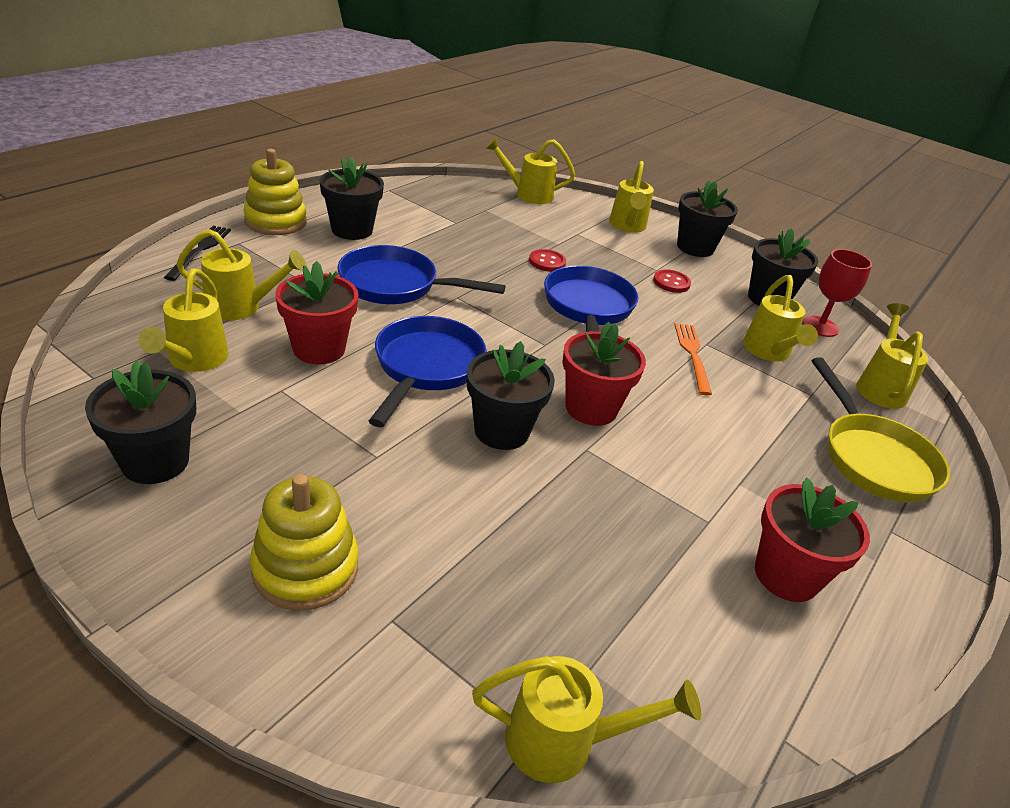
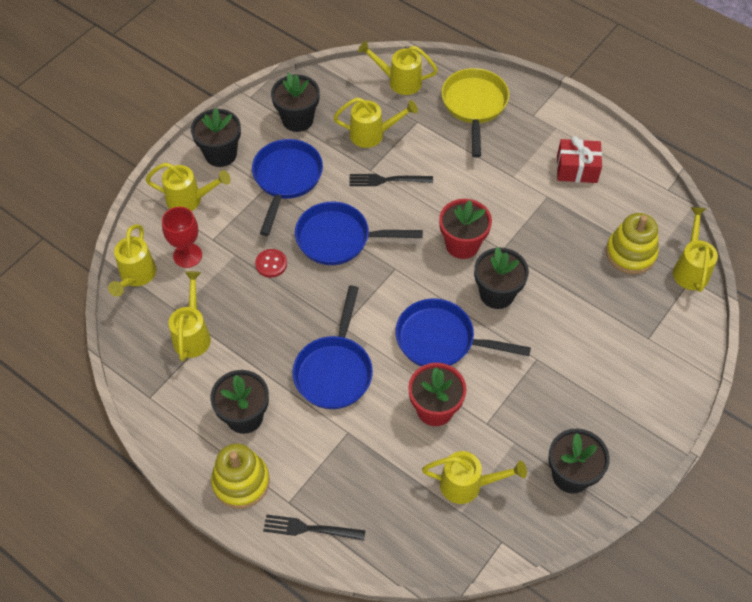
camera: 85 degrees left, 20 degrees up
yellow watering can [176,229,306,321] -> yellow watering can moved to [169,271,211,361]
yellow stacking toy [250,474,359,611] -> yellow stacking toy moved to [606,213,659,274]
red button [653,269,691,293] -> blue pan [252,139,323,236]
orange fork [674,323,712,395] -> black fork [349,174,433,186]
red flower pot [755,478,870,602] -> red gift [557,136,602,183]
red goblet [802,249,872,337] -> red goblet moved to [162,207,202,268]
yellow pan [812,357,950,502] -> yellow pan turned 75 degrees counterclockwise [441,68,509,157]

